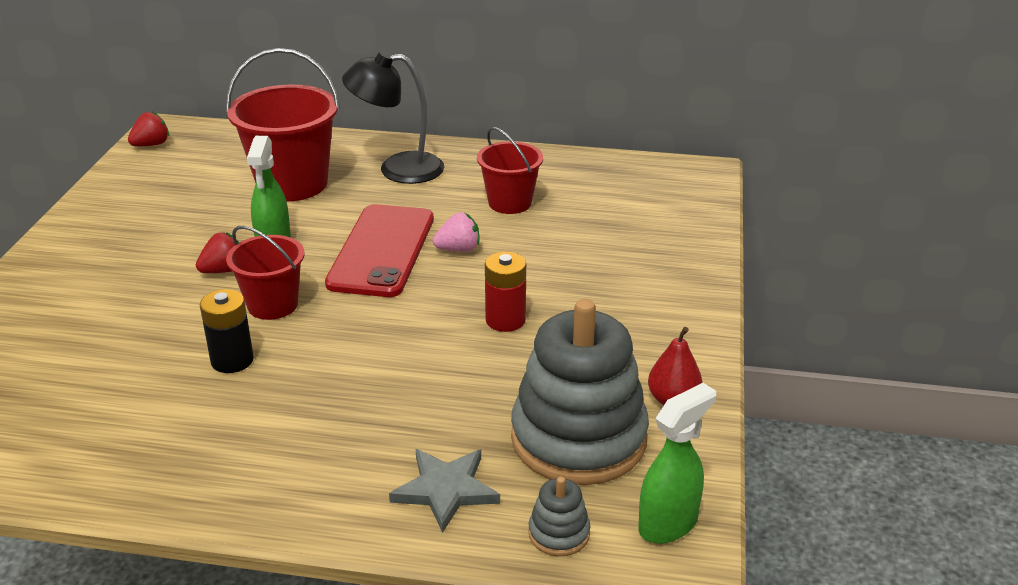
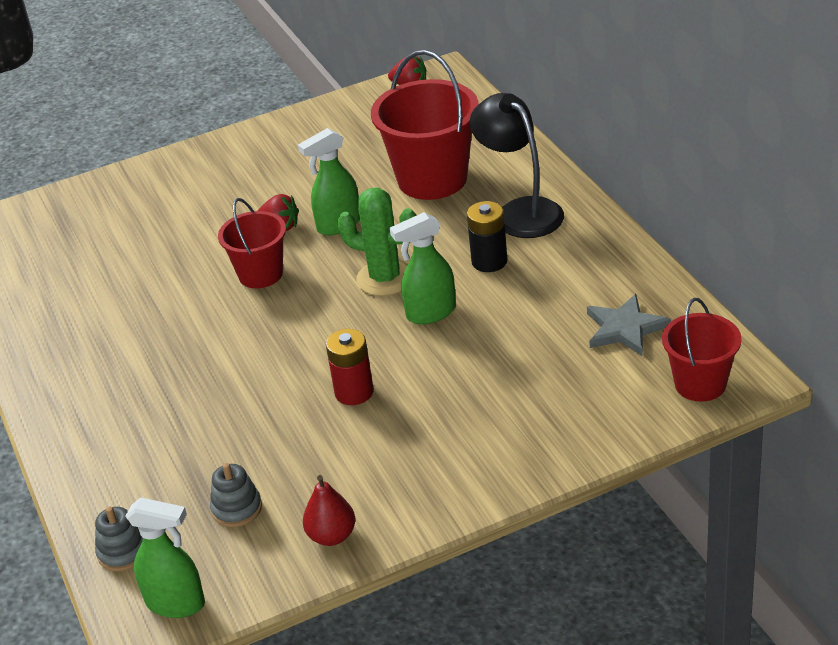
camera: 60 degrees right, 5 degrees up
black battery [200,289,254,373] -> black battery moved to [467,201,507,272]
red phone [325,204,434,297] -> green cactus [337,188,417,296]
grey star [389,449,500,533] -> grey star moved to [587,294,671,357]
pink strawberry [433,213,479,252] -> green spray bottle [390,212,456,324]
red bucket [477,127,543,214] -> red bucket moved to [662,298,742,402]
grey stacking toy [511,299,649,485] -> grey stacking toy [210,463,262,527], size x0.41

